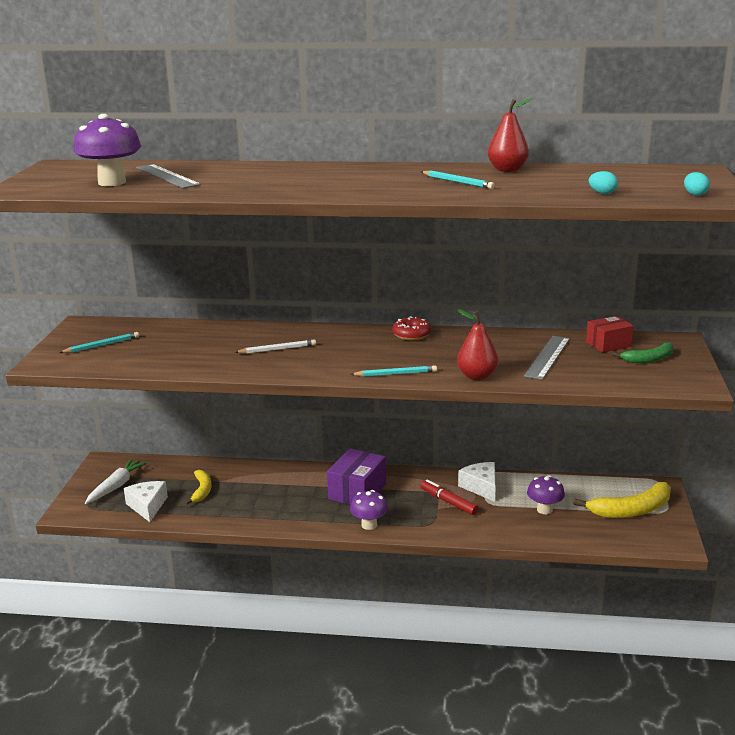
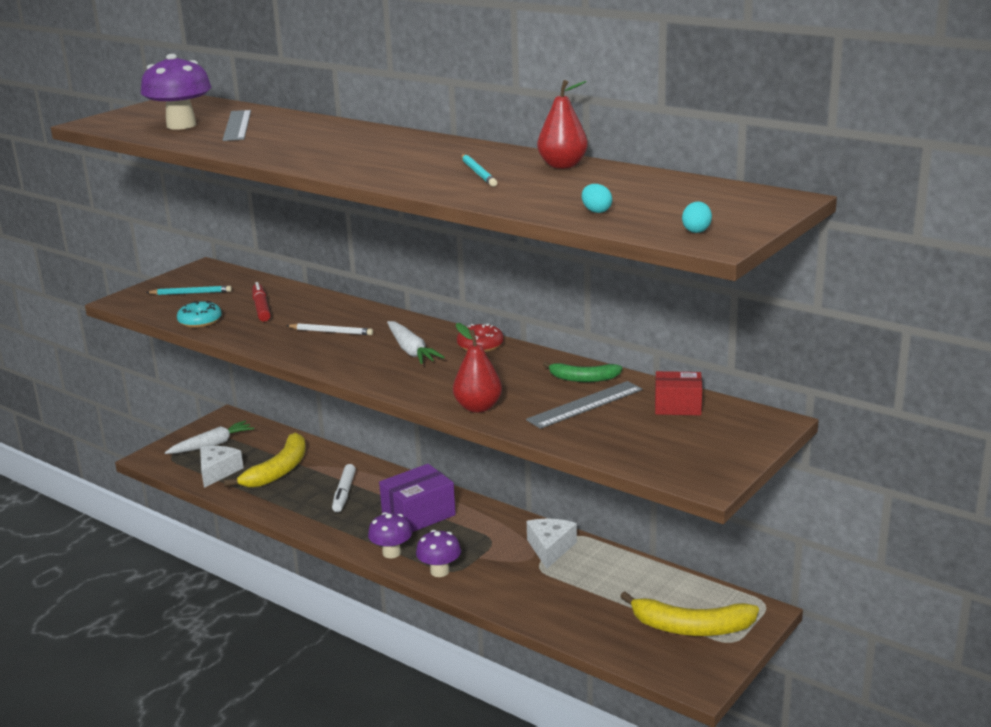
camera: 30 degrees right, 0 degrees up
yellow banana [185,470,211,505] -> yellow banana [224,432,306,487], size x1.69
turquoise pencil [350,365,437,377] -> none
red marker [420,479,479,515] -> red marker moved to [252,282,271,322]
purple mushroom [527,475,565,514] -> purple mushroom moved to [416,530,461,577]
green banana [612,342,674,363] -> green banana moved to [543,361,623,382]
none -> turquoise donut [177,300,222,328]
none -> white marker [332,464,356,512]
none -> white carrot [387,321,445,364]

